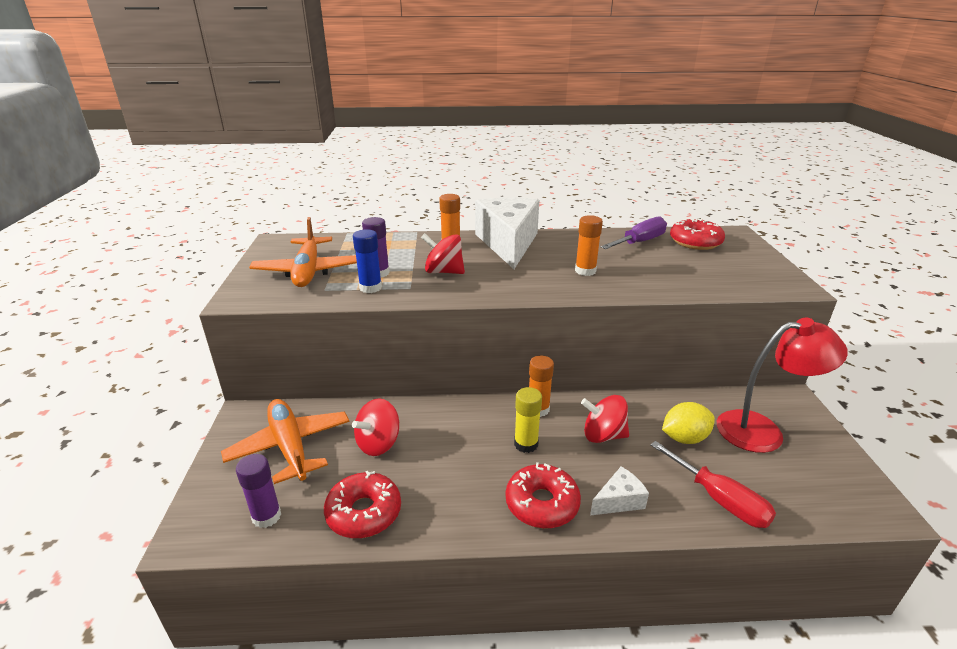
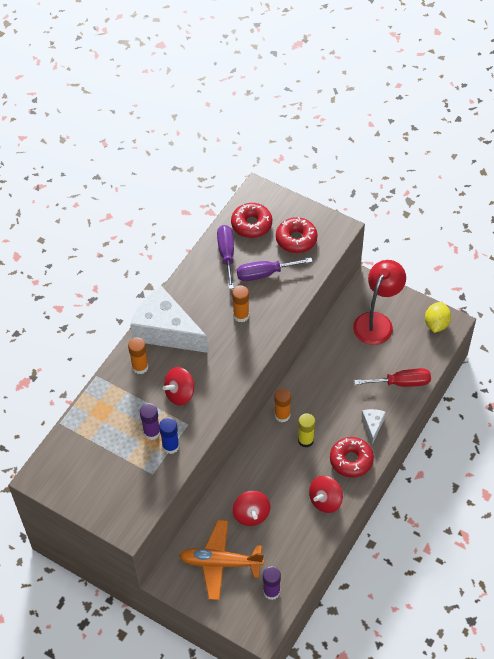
camera: 55 degrees left, 25 degrees up
orange plane [249,217,357,287] -> none
red donut [324,471,401,538] -> red donut moved to [276,217,318,253]
red spinning top [581,395,629,443] -> red spinning top moved to [309,476,343,513]
yellow lemon [662,402,715,444] -> yellow lemon moved to [425,302,451,333]
none -> purple screwdriver [237,258,313,281]

